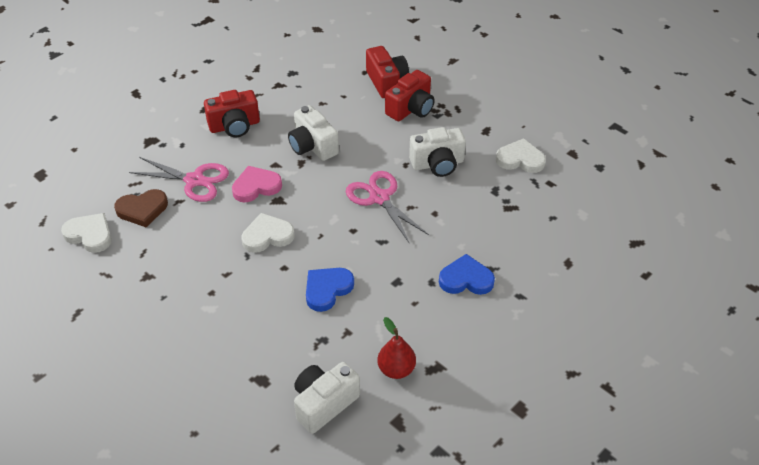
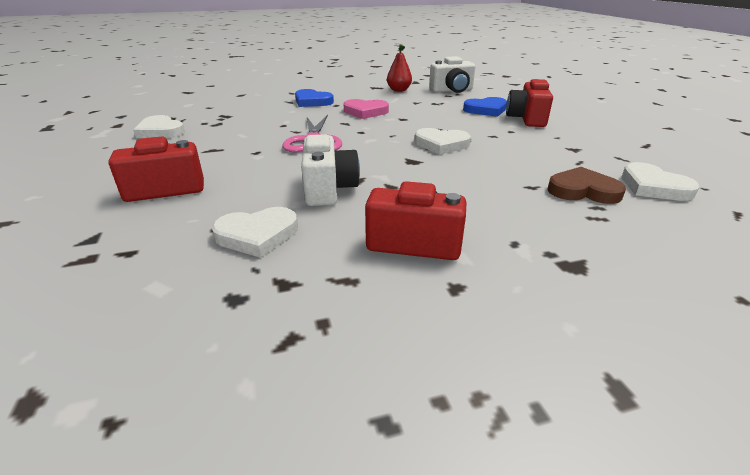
camera: 150 degrees left, 15 degrees down
pink scissors [129,157,229,202] -> none
pink heart [232,166,282,203] -> pink heart moved to [344,99,389,119]
blue heart [306,268,354,312] -> blue heart moved to [463,97,507,117]
red camera [366,46,409,98] -> red camera moved to [506,79,553,127]
white camera [409,127,466,177] -> none
none -> white heart [212,207,298,258]

